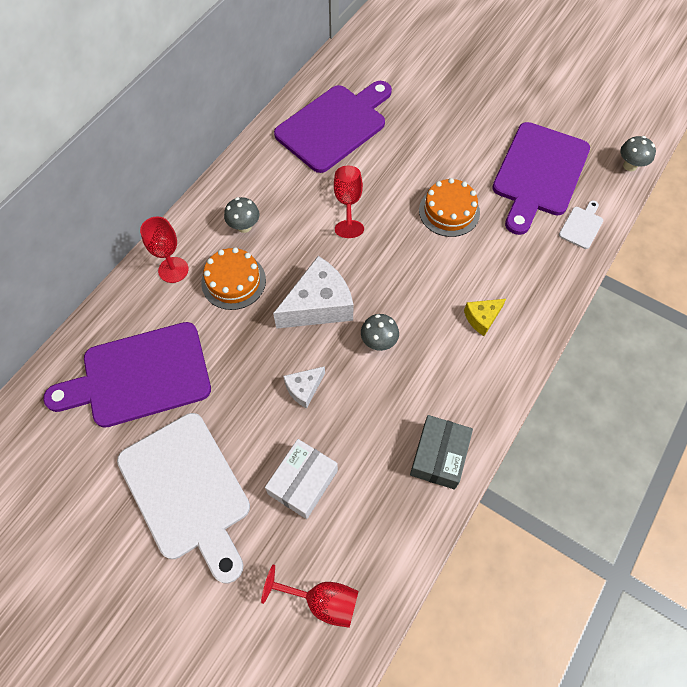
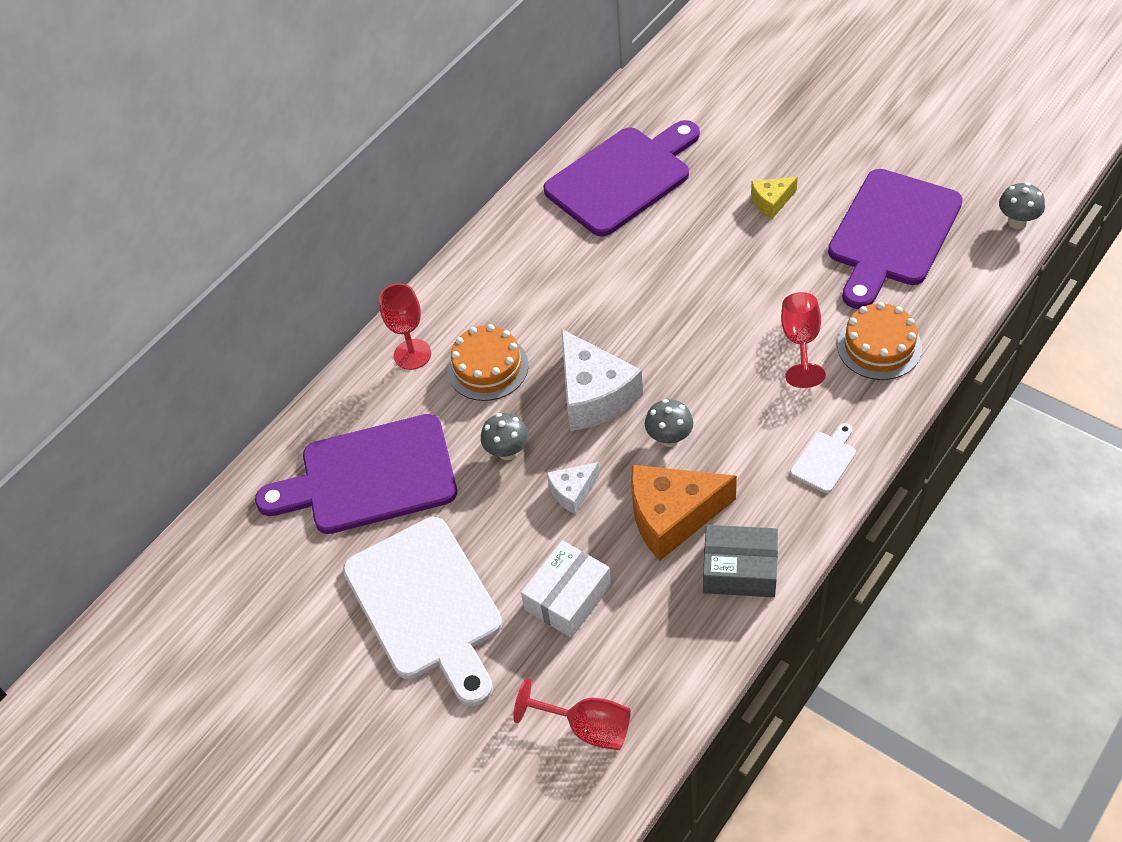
camera: 10 degrees right, 10 degrees down
grey mushroom [224,197,259,233] -> grey mushroom moved to [481,413,529,460]
white cheese [273,256,354,329] -> white cheese turned 90 degrees clockwise [561,329,643,431]
red goblet [334,166,364,238] -> red goblet moved to [781,292,826,388]
grey box [410,415,473,490] -> grey box turned 75 degrees clockwise [703,525,778,597]
orange cake [419,178,480,237] -> orange cake moved to [837,302,922,380]
yellow cheese [464,299,506,336] -> yellow cheese moved to [751,177,798,219]
white cutting board [559,201,603,249] -> white cutting board moved to [790,423,856,493]
none -> orange cheese [631,465,737,561]

